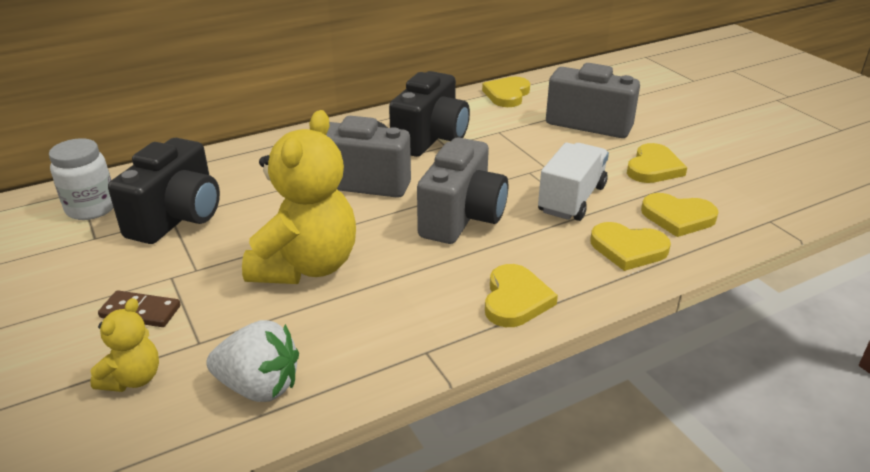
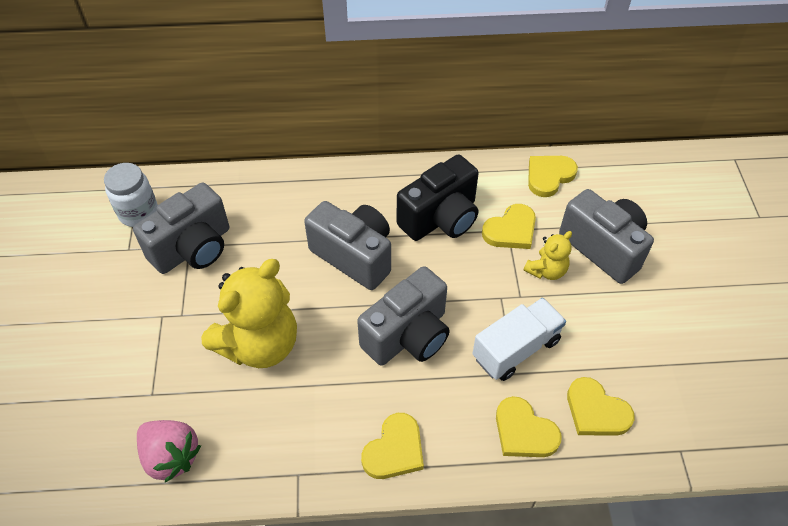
camera: 25 degrees right, 20 degrees up
yellow teddy bear [90,298,159,392] -> yellow teddy bear moved to [523,231,572,280]
brown domino [98,290,181,327] -> none
black camera [108,138,220,244] -> grey camera [133,183,229,274]
white strawberry [206,320,299,402] -> pink strawberry [137,420,201,483]
yellow heart [627,143,687,183] -> yellow heart moved to [482,204,536,249]

